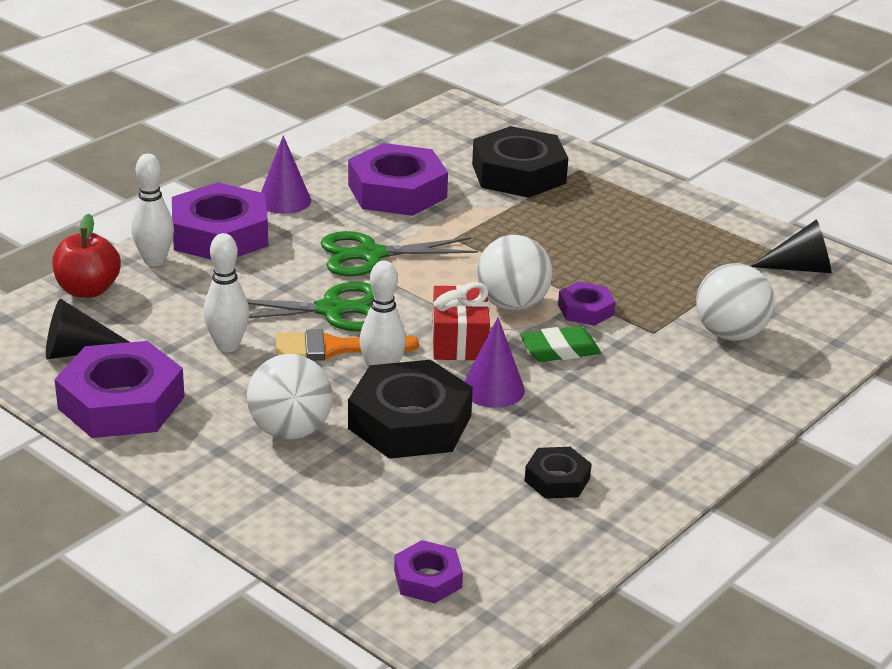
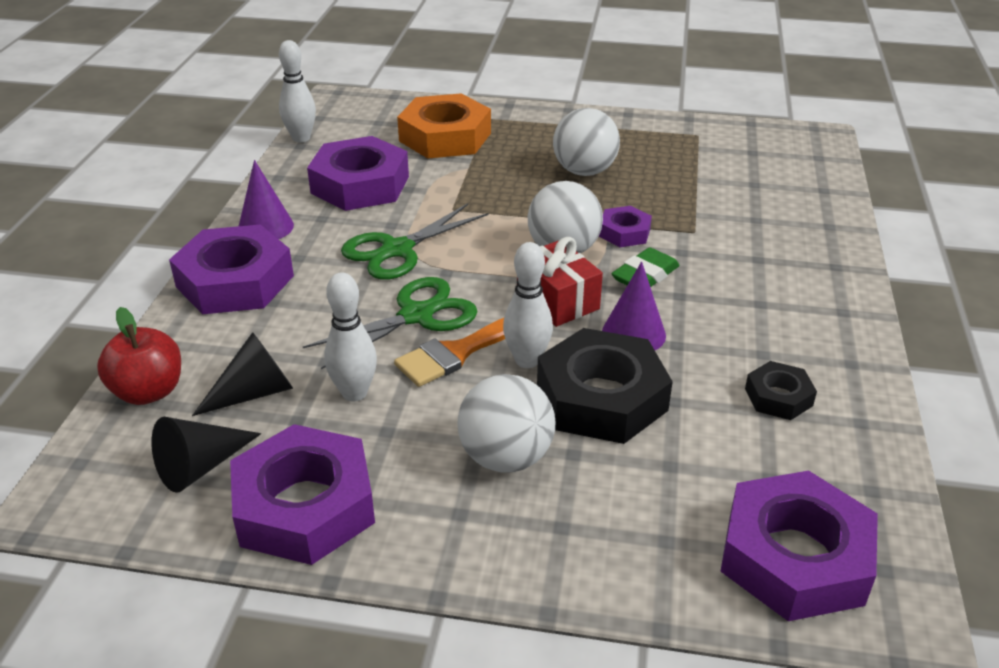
camera: 30 degrees left, 5 degrees up
white bowling pin [131,154,174,266] -> white bowling pin moved to [279,40,316,142]
purple nut [394,540,463,603] -> purple nut [720,471,878,621], size x1.97
black nut [472,126,568,198] -> orange nut [397,94,491,158]
white ball [696,263,775,341] -> white ball moved to [553,108,620,176]
black cone [750,219,831,273] -> black cone moved to [192,332,293,416]

